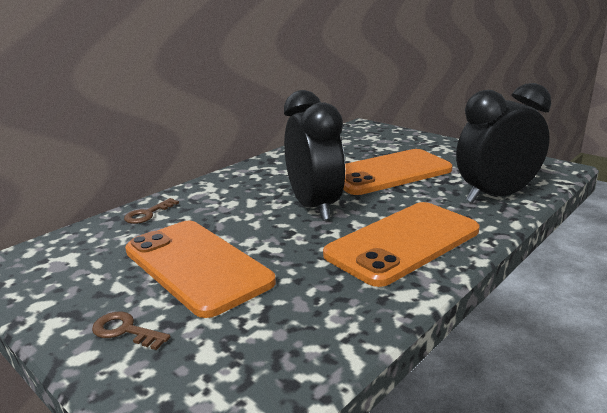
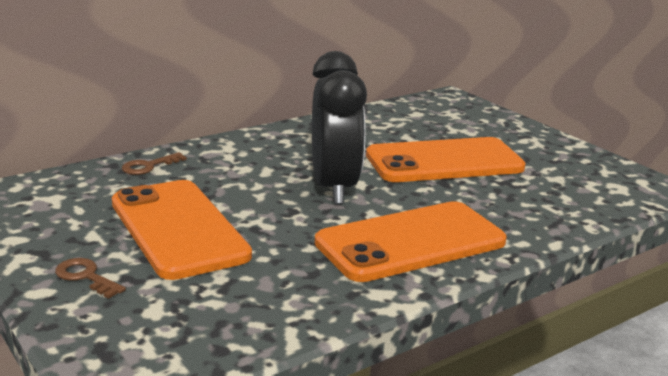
camera: 10 degrees right, 0 degrees up
black clock [456,83,551,203] -> none

